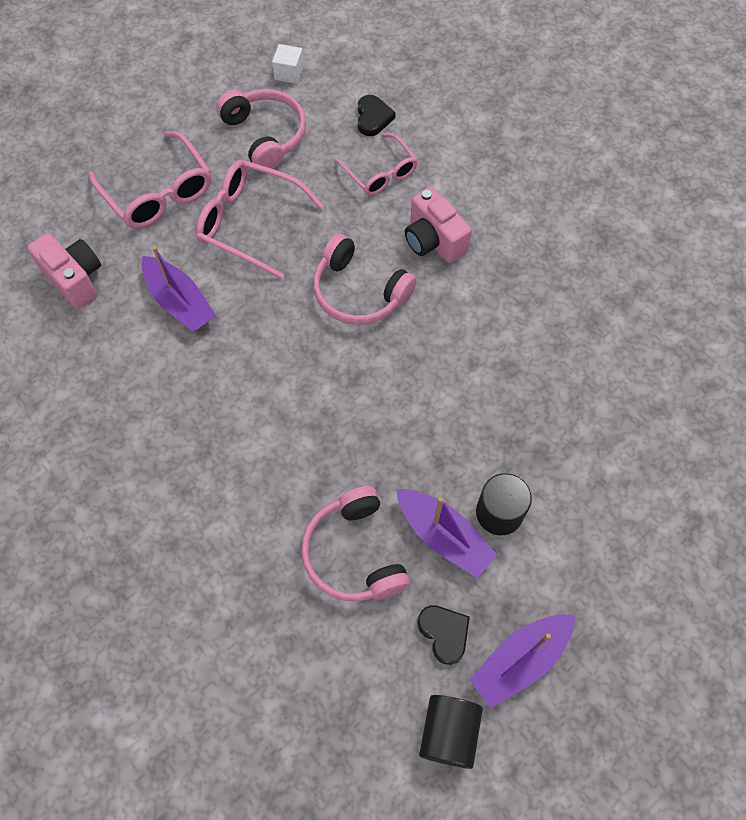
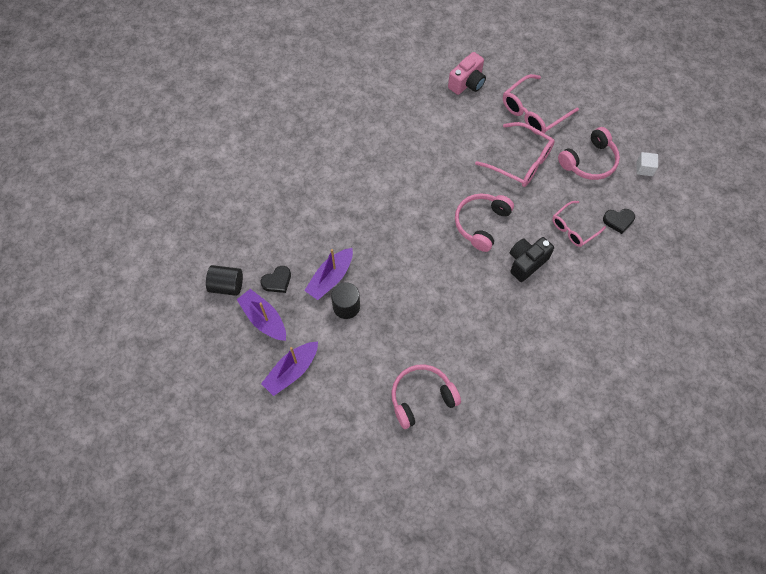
camera: 85 degrees right, 0 degrees up
purple boat [141,246,216,332] -> purple boat moved to [261,342,318,396]
pink glasses [196,160,324,279] -> pink glasses turned 105 degrees clockwise [475,122,555,187]
pink headphones [301,486,410,602] -> pink headphones moved to [391,364,461,429]
pink camera [405,187,472,263] -> black camera [510,237,554,282]

